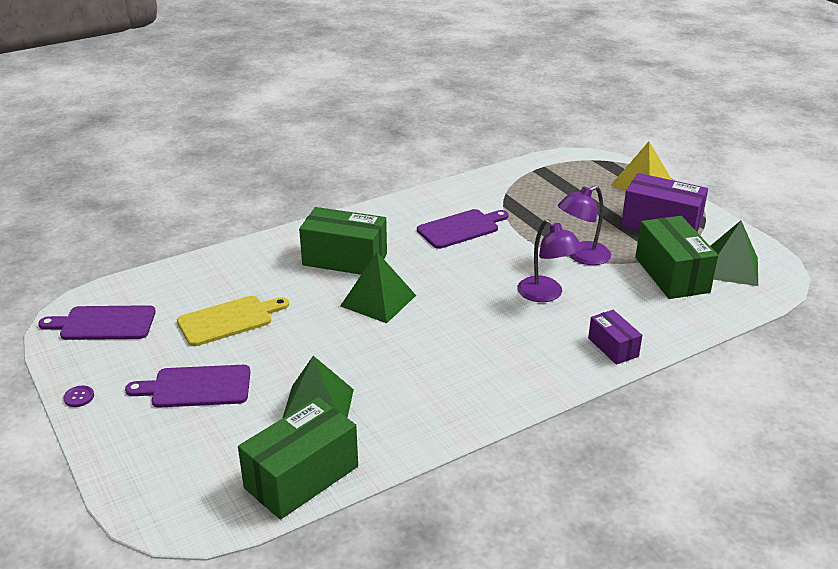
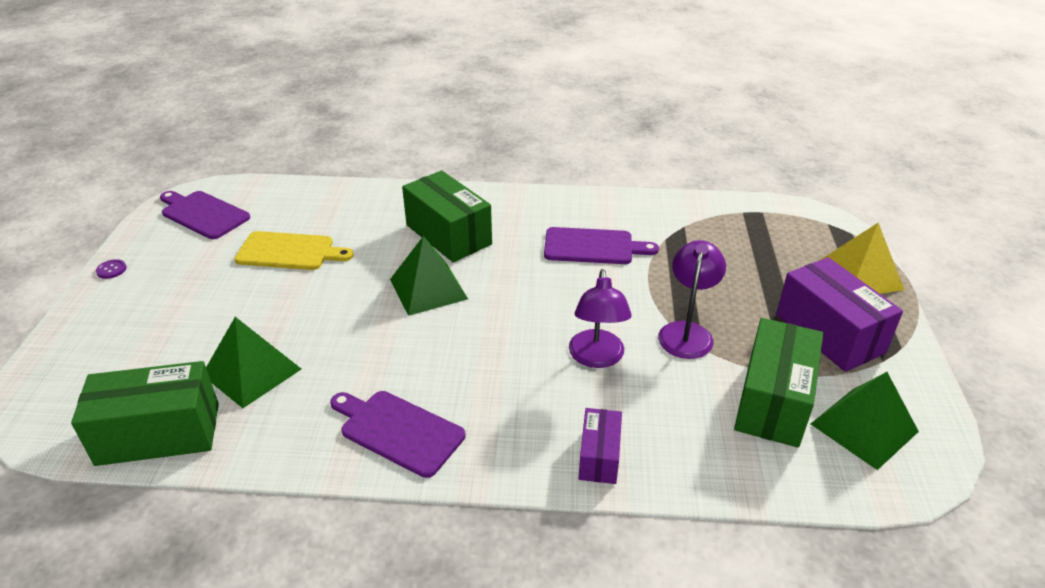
camera: 35 degrees right, 5 degrees up
purple cutting board [125,365,251,408] -> purple cutting board moved to [330,391,466,478]
purple lamp [558,185,611,265] -> purple lamp turned 105 degrees clockwise [658,240,726,359]

